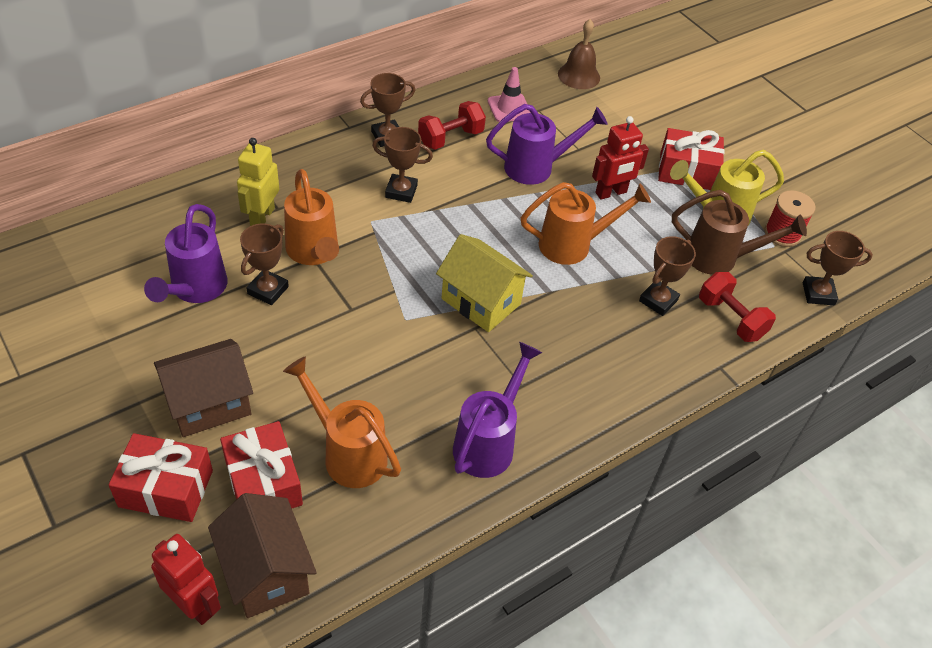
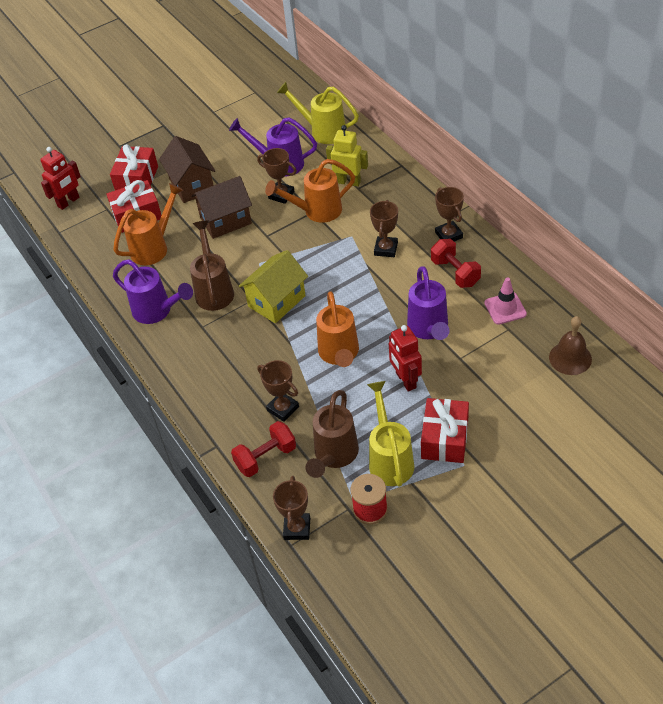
camera: 100 degrees right, 0 degrees up
brown house [208,493,317,618] -> brown house moved to [191,176,252,239]
none -> brown watering can [190,221,234,311]
none -> yellow watering can [277,82,359,144]

